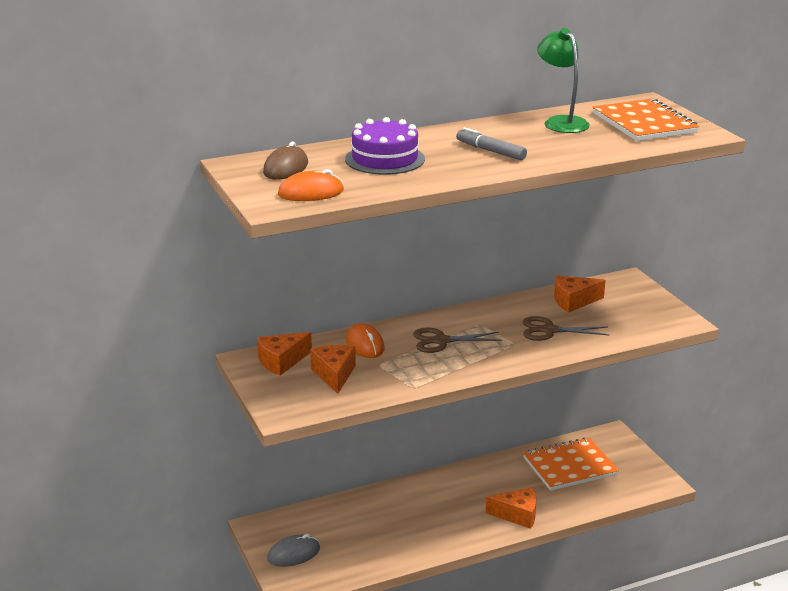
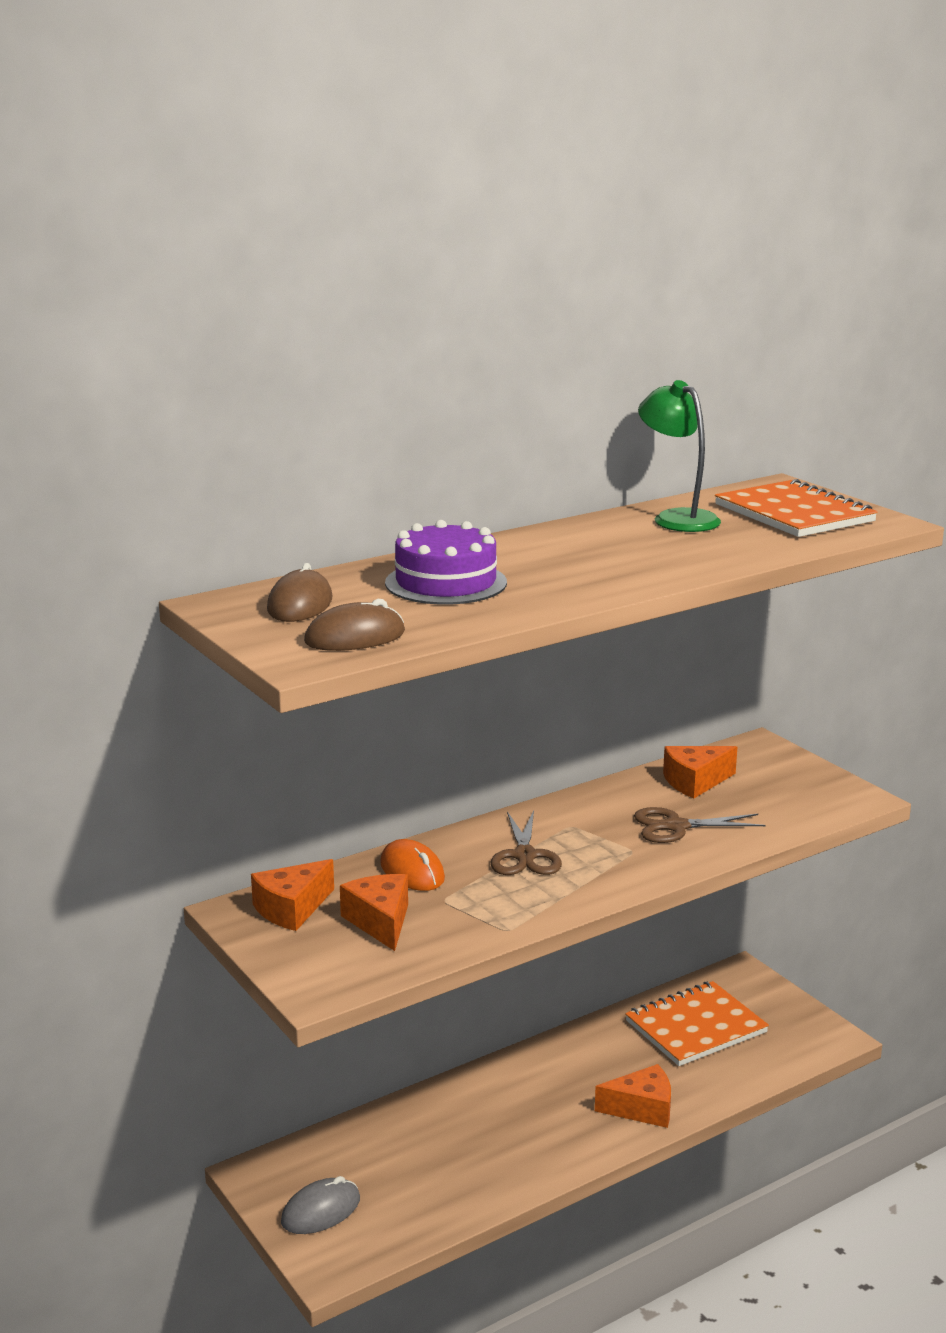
camera: 10 degrees left, 5 degrees down
orange mouse [278,169,344,201] -> brown mouse [304,599,405,651]
brown scissors [413,327,502,353] -> brown scissors turned 75 degrees counterclockwise [491,810,562,875]
grey marker [456,127,527,160] -> none

